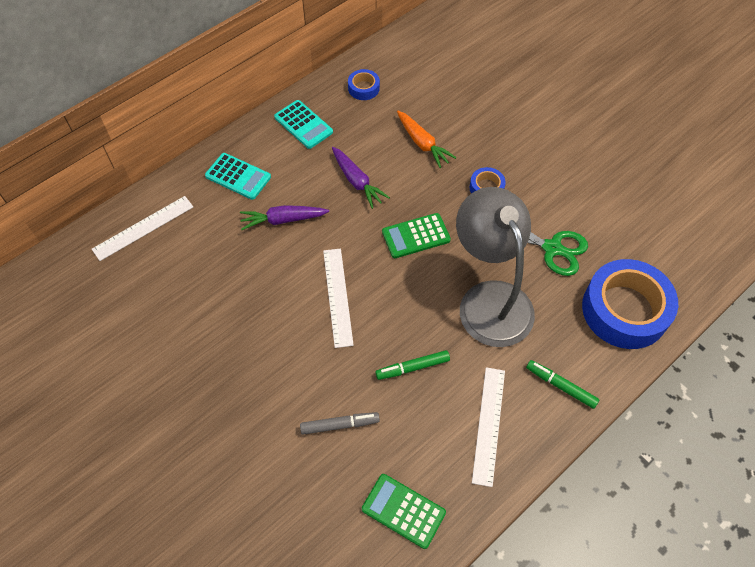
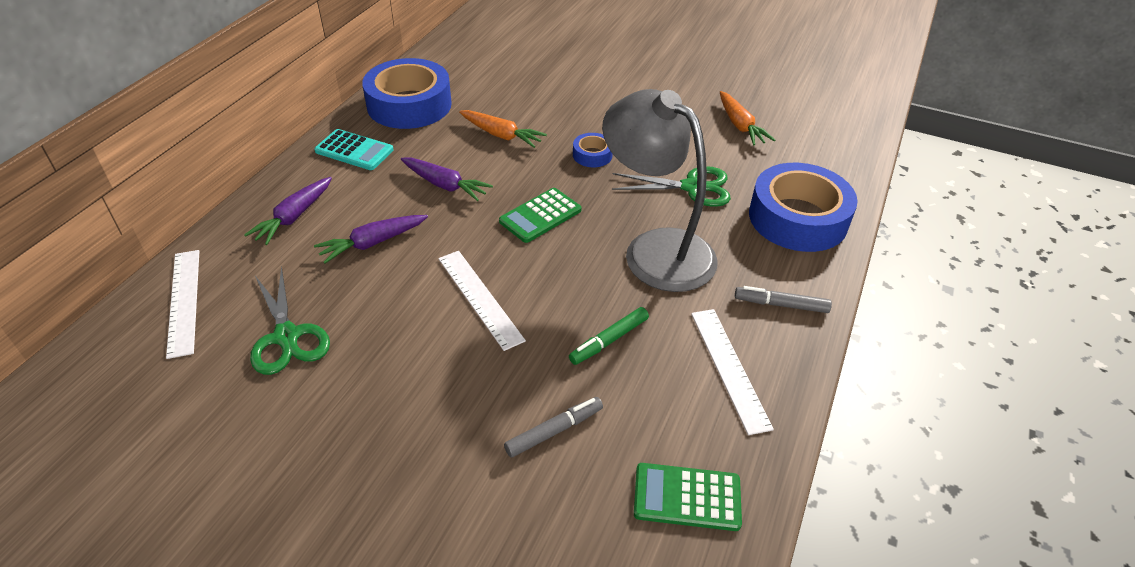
camera: 25 degrees left, 15 degrees down
white ruler [92,196,193,261] -> white ruler turned 45 degrees counterclockwise [166,250,199,359]
turquoise calculator [205,153,271,200] -> purple carrot [244,177,332,245]
blue tape [348,69,380,100] -> blue tape [362,58,452,129], size x2.25
green marker [526,360,599,409] -> grey marker [735,286,832,313]
none -> green scissors [250,266,330,375]
none -> orange carrot [720,91,775,145]

